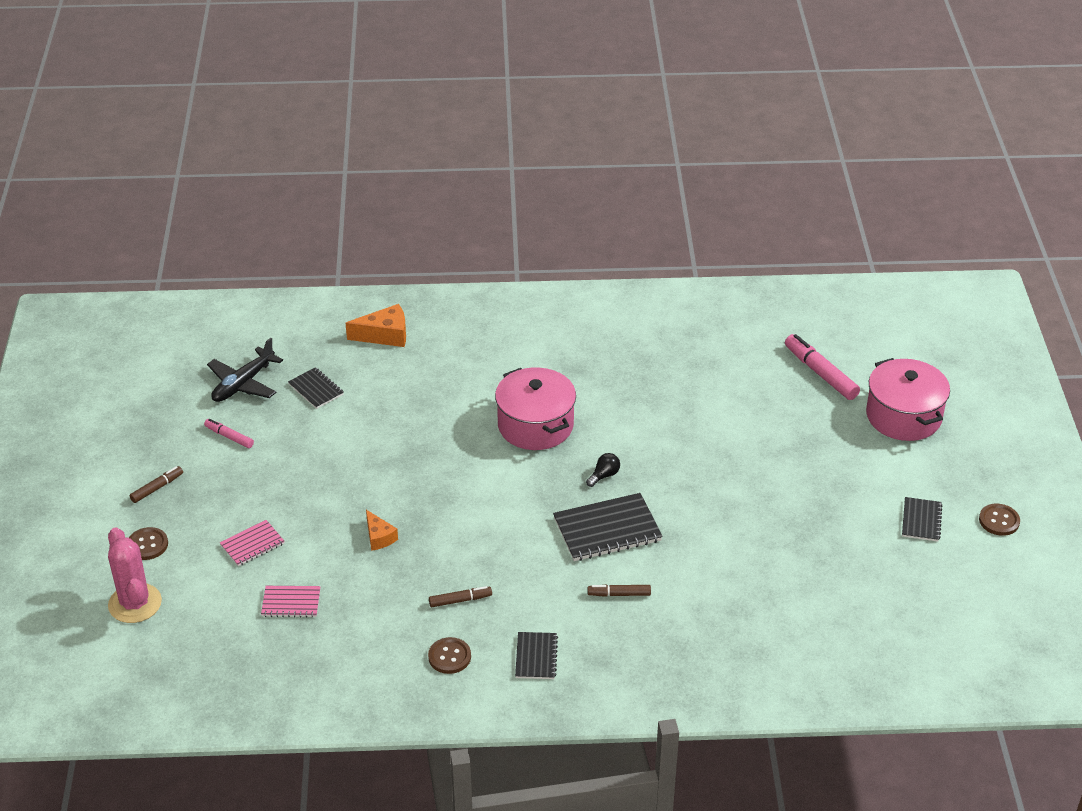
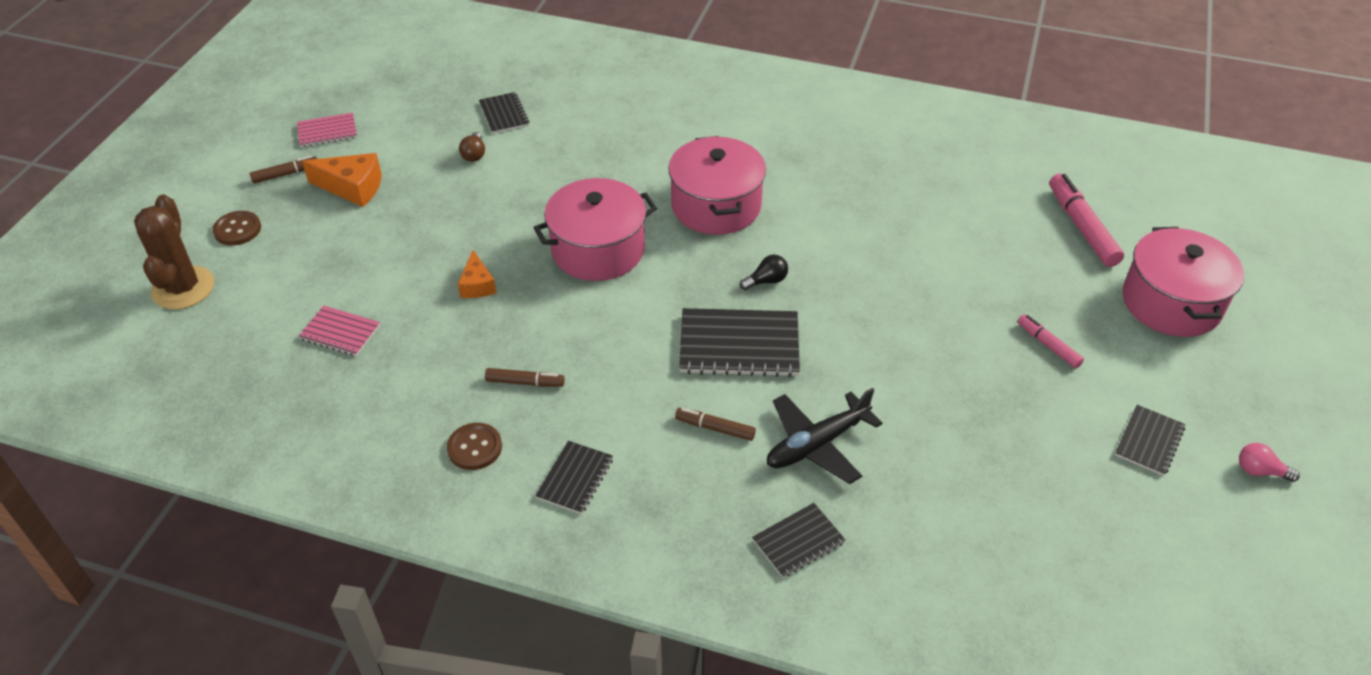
camera: 20 degrees right, 5 degrees up
pink cactus [108,527,162,623] -> brown cactus [134,195,214,309]
pink marker [204,419,254,448] -> pink marker moved to [1018,314,1084,368]
black plane [207,338,283,402] -> black plane moved to [767,388,882,484]
pink notebook [220,520,285,566] -> pink notebook moved to [297,113,357,147]
orange cheese [346,304,406,347] -> orange cheese moved to [302,153,382,207]
brown button [979,504,1020,536] -> pink light bulb [1239,443,1300,482]
none -> brown light bulb [459,132,485,162]
none -> pink pot [534,178,657,281]
none -> black notebook [752,503,846,578]

